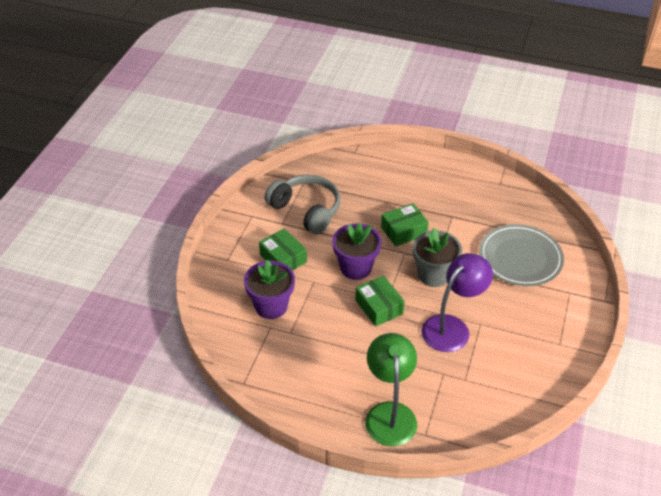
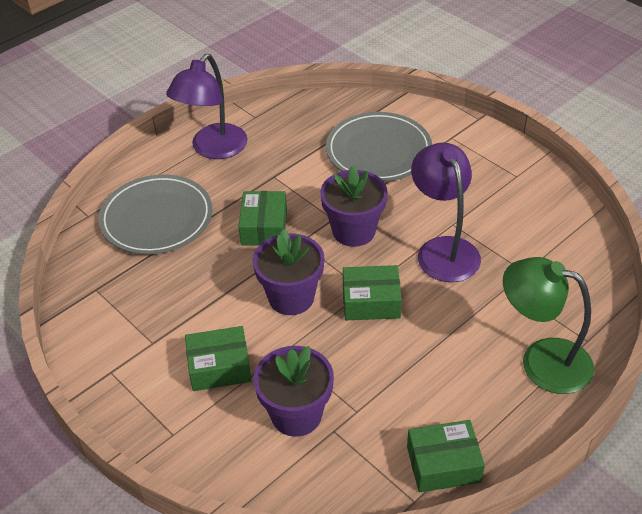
camera: 60 degrees left, 0 degrees up
grey headphones [265,174,341,235] -> none
grey flower pot [413,228,462,287] -> purple flower pot [320,165,388,247]
none -> grey plate [98,174,212,254]
none -> purple lamp [166,54,248,159]
none -> green box [407,420,485,492]

